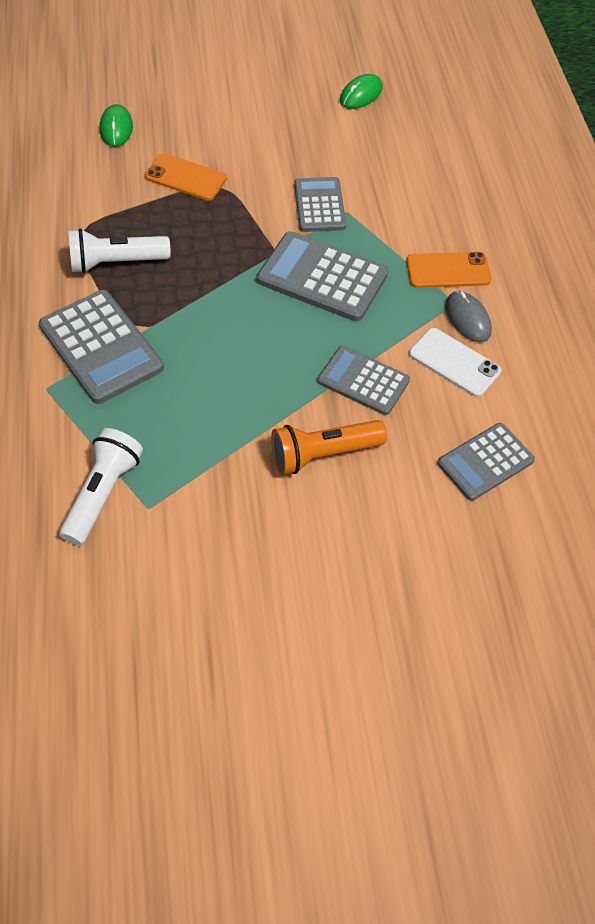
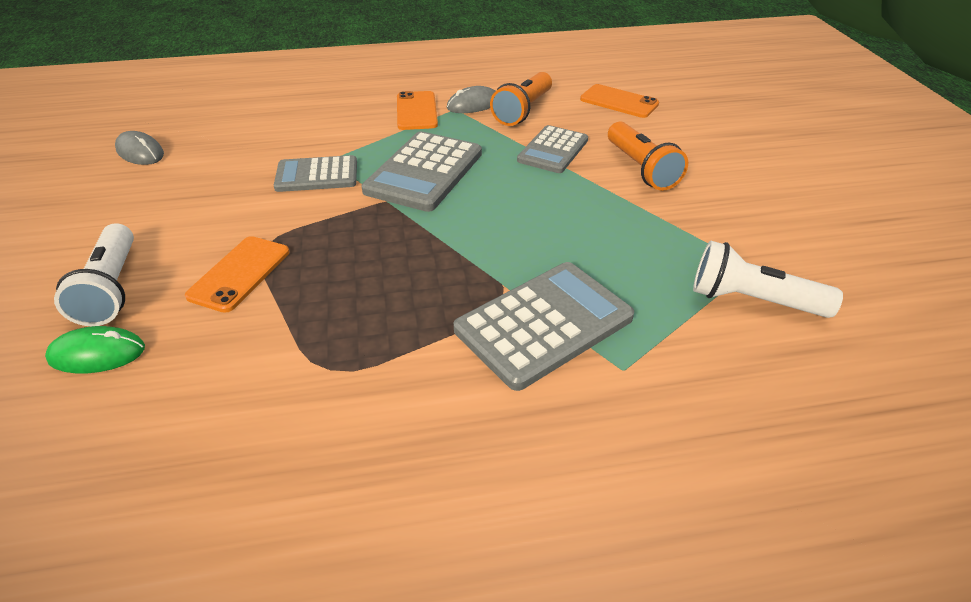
camera: 90 degrees left, 15 degrees down
white flashlight [68,229,171,273] -> white flashlight moved to [54,223,134,326]
green mouse [340,74,383,109] -> grey mouse [115,131,164,165]
white phone [409,328,501,397] -> orange flashlight [490,72,552,126]
grey calculator [438,423,535,501] -> orange phone [580,84,659,118]

